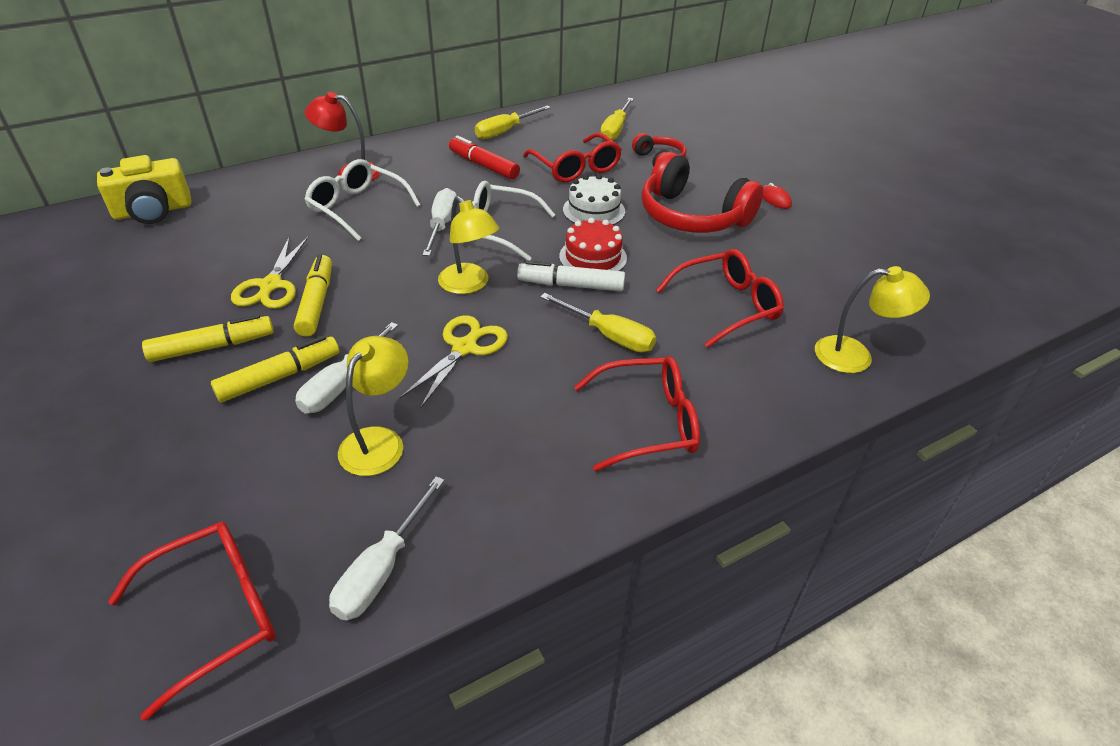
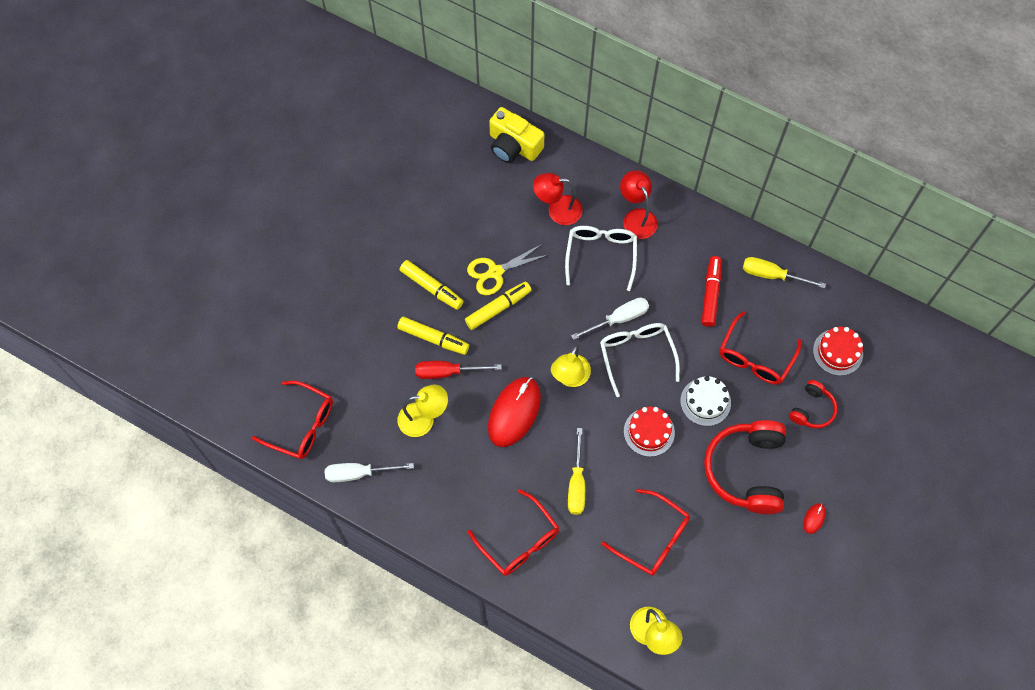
camera: 60 degrees right, 25 degrees up
white screwdriver [295,322,398,414] -> red screwdriver [415,361,502,379]
yellow scissors [400,315,508,409] -> red mouse [488,377,541,447]
white marker [517,260,625,291] -> none
yellow screwdriver [601,98,634,140] -> red cake [813,327,863,376]
none -> red lamp [533,173,583,225]

